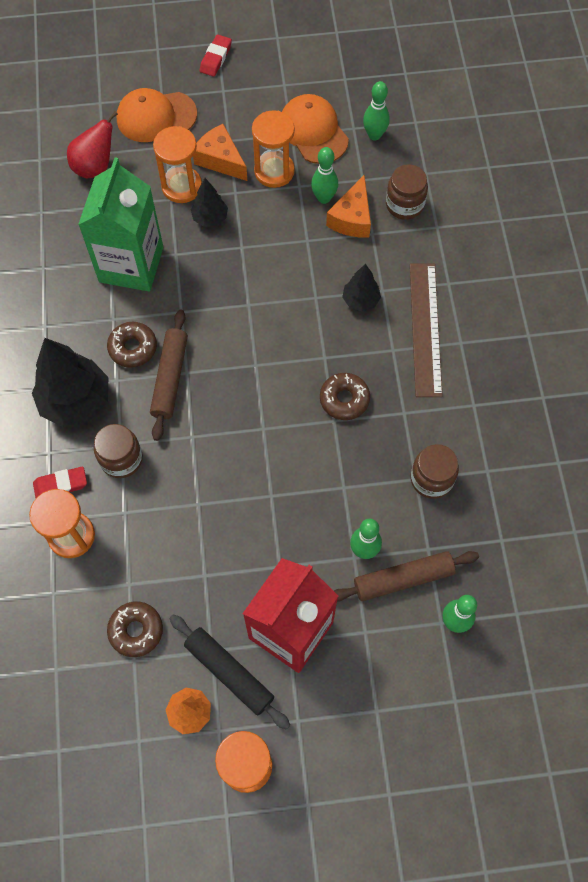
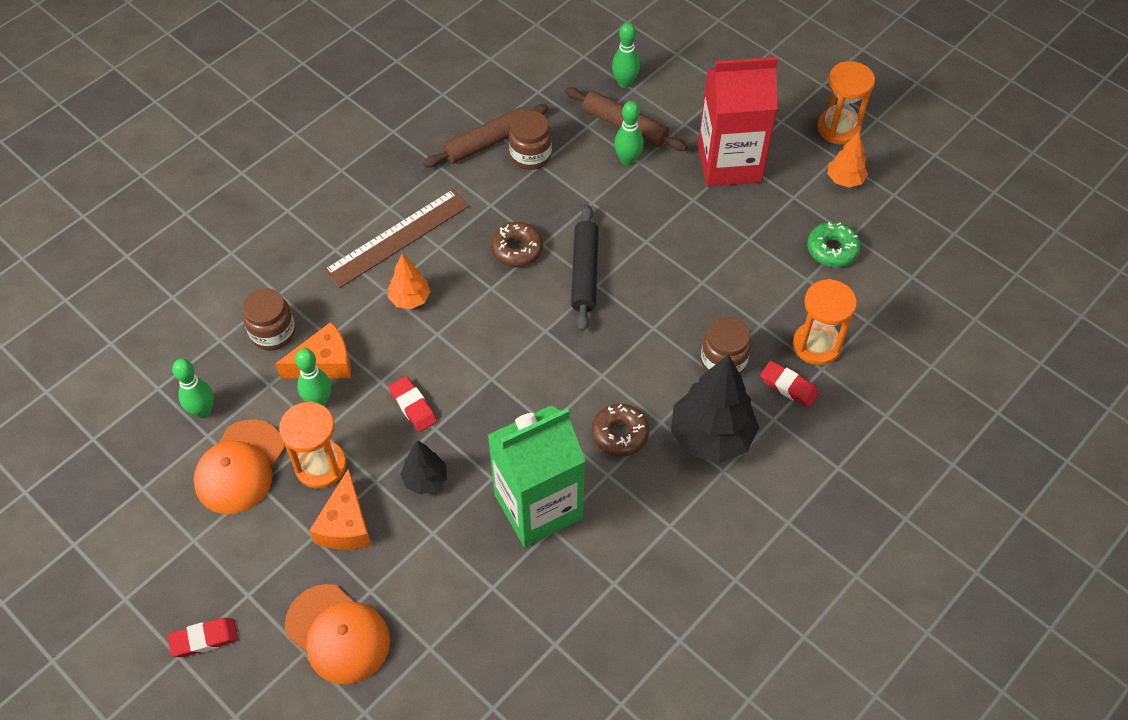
camera: 130 degrees left, 10 degrees down
red pear [67,111,118,178] -> none
brown donut [107,601,163,657] -> green donut [807,222,861,267]
brown rolling pin [150,310,188,441] -> brown rolling pin moved to [423,104,548,167]
orange hourglass [153,126,202,203] -> none
black rolling pin [169,615,290,730] -> black rolling pin moved to [571,204,598,331]
black tree [342,264,381,311] -> orange tree [388,254,431,309]
none -> red eraser [389,376,437,432]

